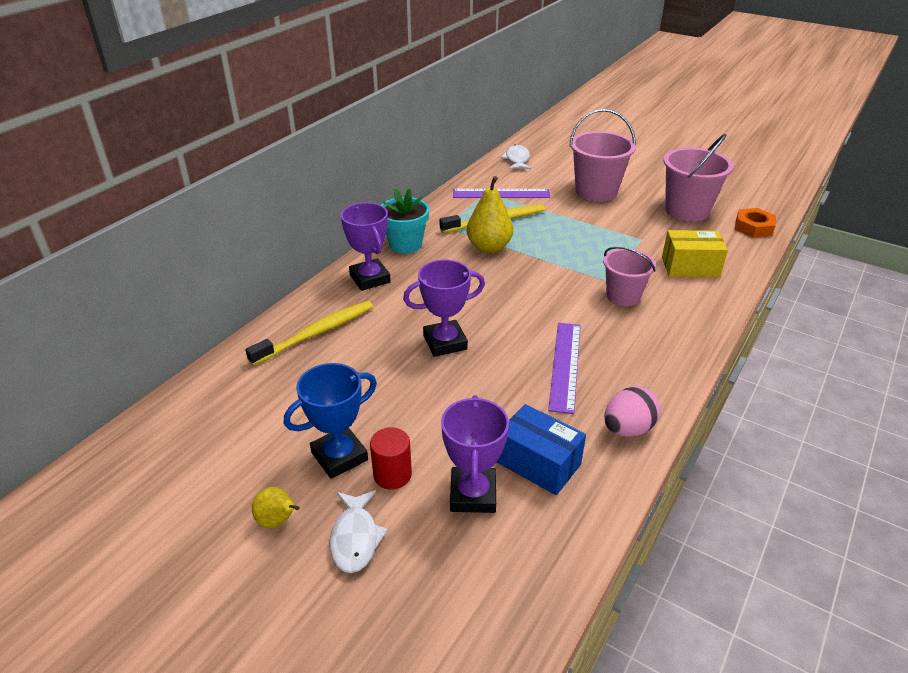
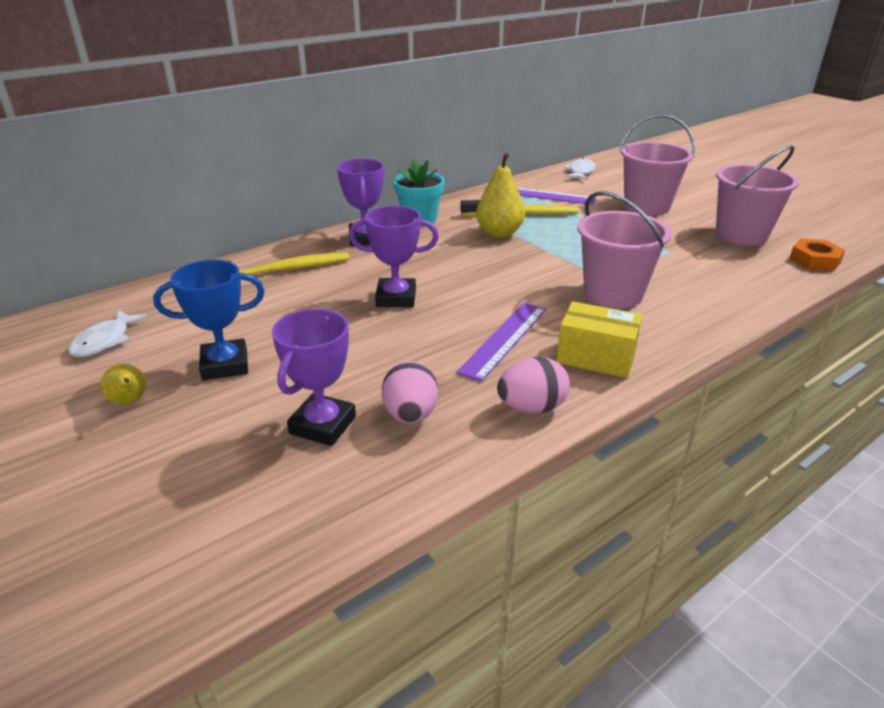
camera: 20 degrees right, 5 degrees down
white fish [330,490,388,573] -> white fish moved to [68,310,148,357]
red cylinder [370,427,412,489] -> none
blue box [497,404,586,495] -> pink egg [382,361,438,424]
pink bucket [603,246,656,306] -> pink bucket [577,191,672,308], size x1.53
yellow box [662,230,728,277] -> yellow box moved to [556,301,642,378]

